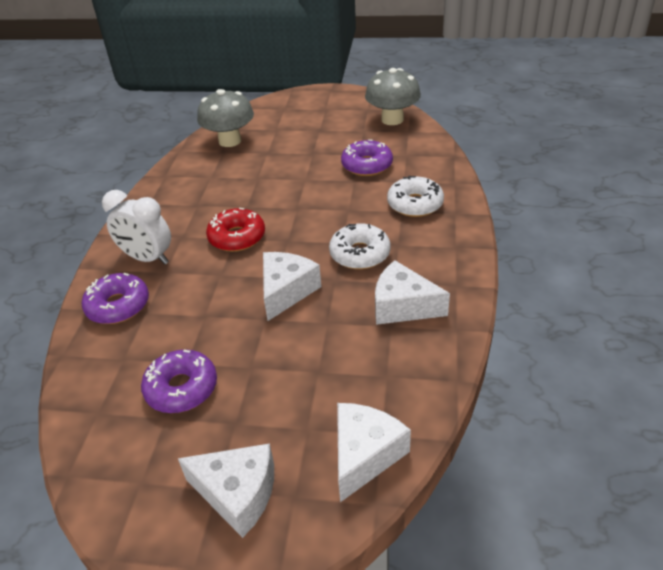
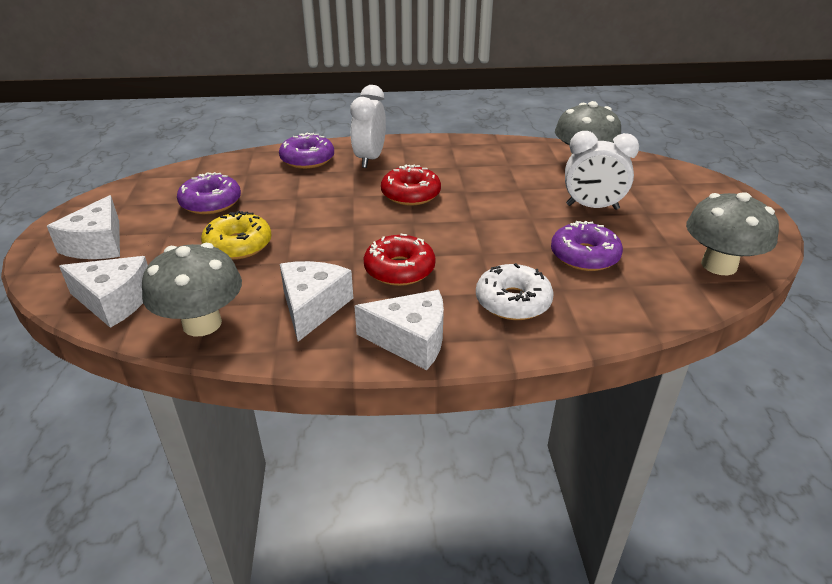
camera: 75 degrees right, 5 degrees down
white cheese [263,252,321,321] -> white cheese moved to [355,290,444,370]
white donut [329,223,391,269] -> red donut [363,234,436,286]
none -> grey mushroom [142,243,242,336]
none -> yellow donut [201,211,272,260]
none -> white clock [565,131,639,210]

